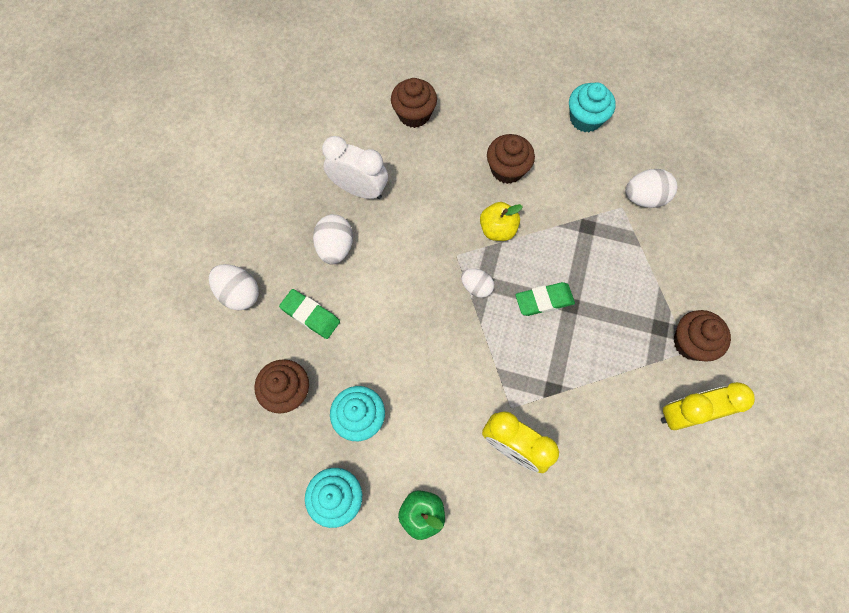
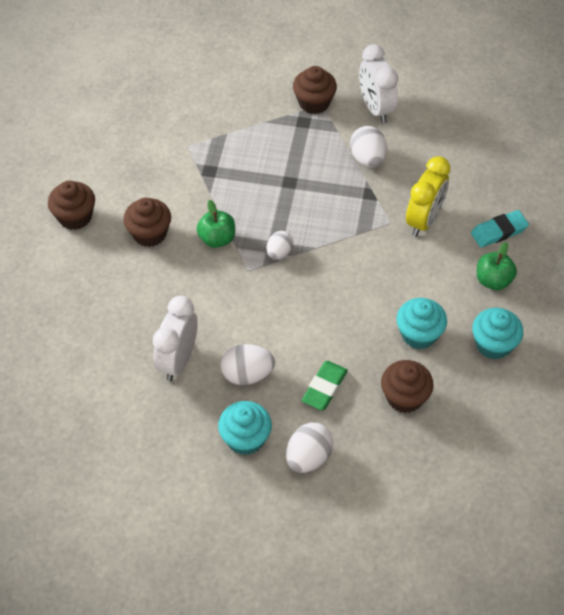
camera: 95 degrees left, 15 degrees down
brown cupcake [391,78,437,128] -> brown cupcake moved to [48,181,95,230]
yellow apple [480,202,523,241] -> green apple [197,200,235,248]
green eraser [516,282,575,316] -> none
turquoise cupcake [569,82,616,132] -> turquoise cupcake moved to [218,401,272,455]
white egg [625,169,677,208] -> white egg moved to [350,126,387,168]
yellow clock [661,382,755,430] -> white clock [359,44,398,123]
none -> turquoise eraser [471,210,529,248]

